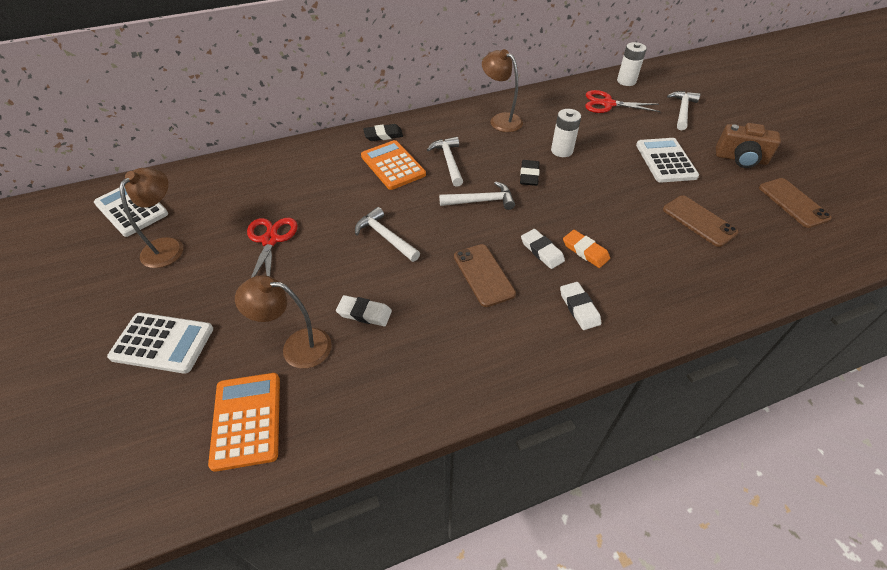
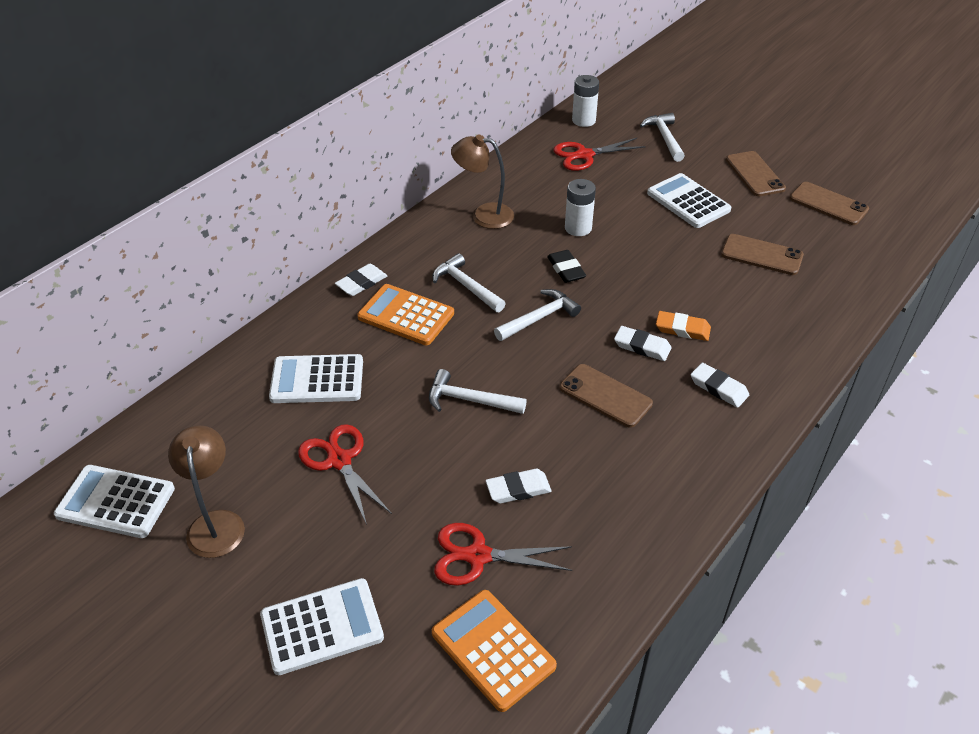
camera: 30 degrees left, 5 degrees down
brown lamp [235,275,332,369] -> red scissors [434,523,572,586]
black eraser [363,124,403,141] -> white eraser [335,264,387,296]
brown camera [716,123,781,168] -> brown phone [726,151,786,196]
none -> white calculator [269,354,363,403]

